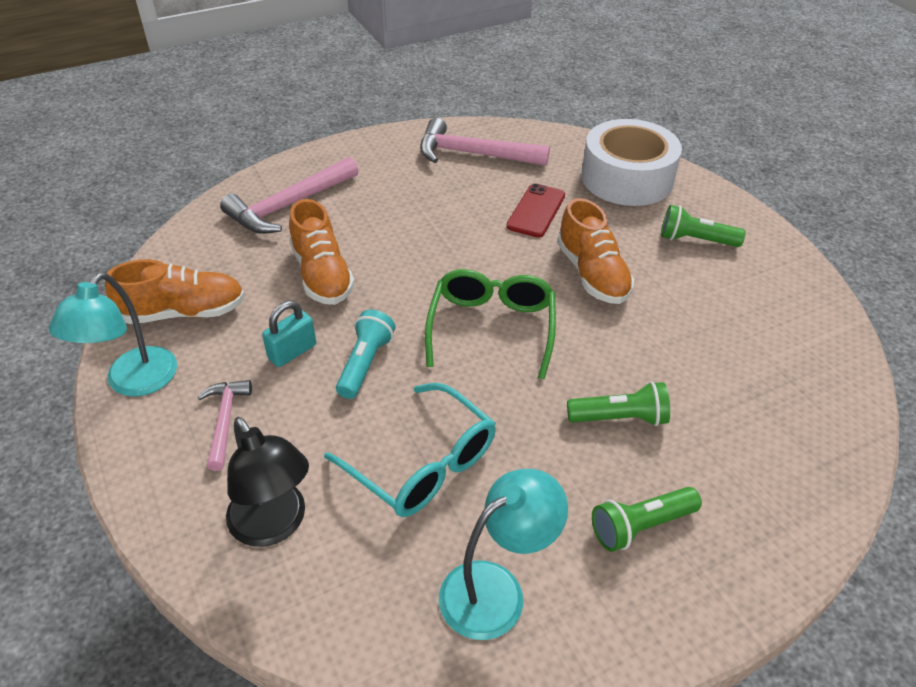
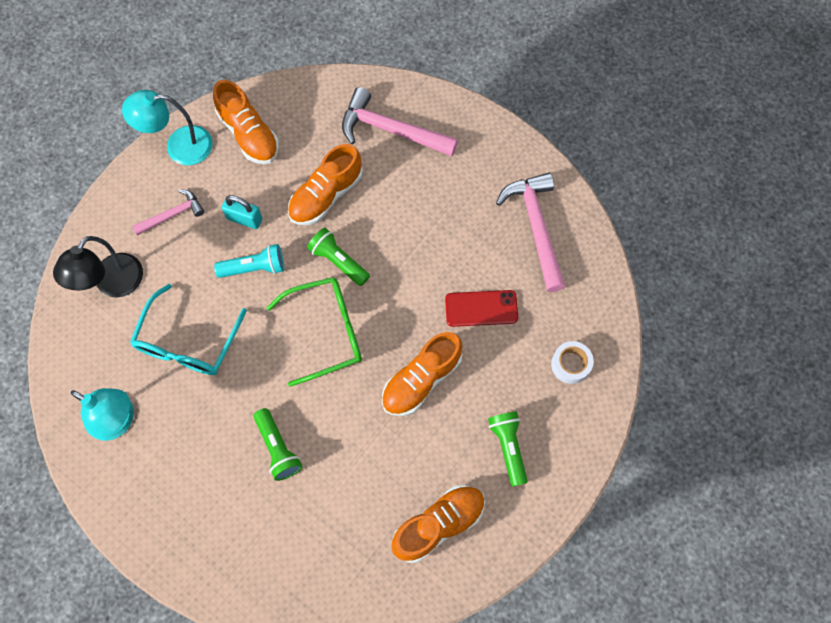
camera: 65 degrees right, 25 degrees up
white tape [581,119,682,206] -> white tape [551,341,594,384], size x0.44
green flashlight [592,487,702,552] -> green flashlight moved to [307,228,370,286]
none -> orange shoe [392,485,485,563]

